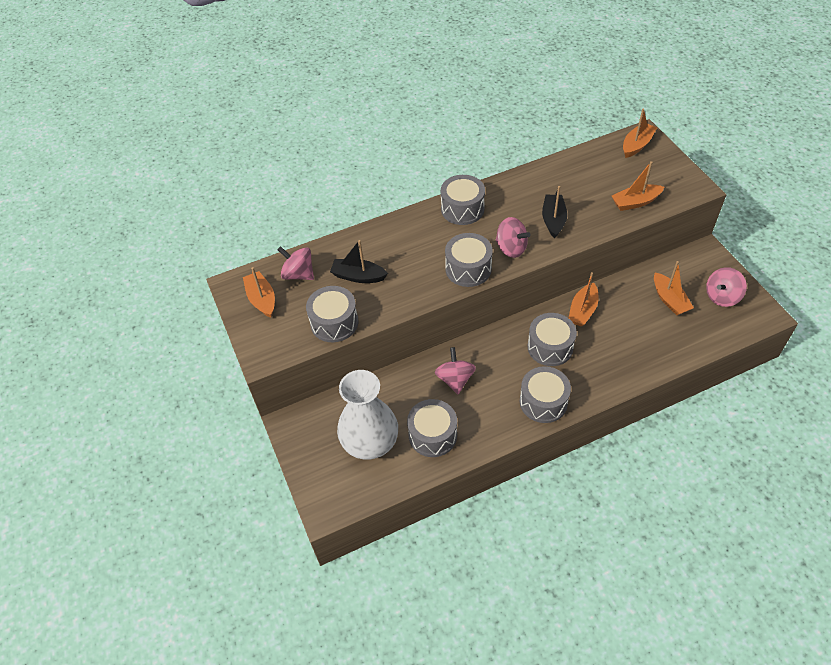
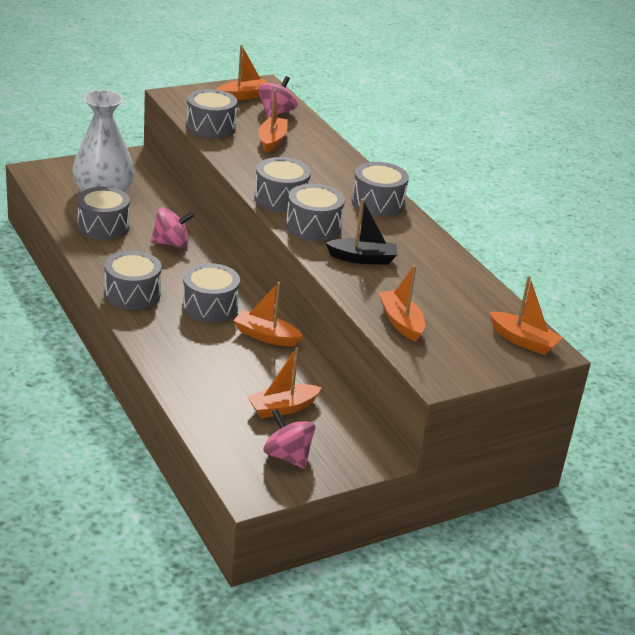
camera: 80 degrees right, 20 degrees down
black boat [330,240,388,283] -> orange boat [258,89,288,153]
pink spinning top [496,217,530,258] -> grey drum [286,184,345,241]

